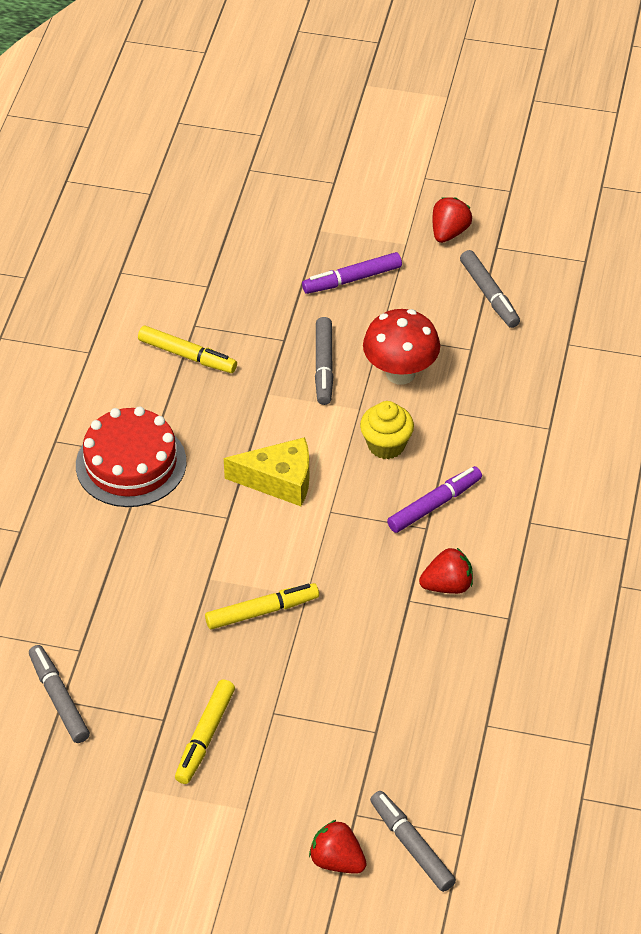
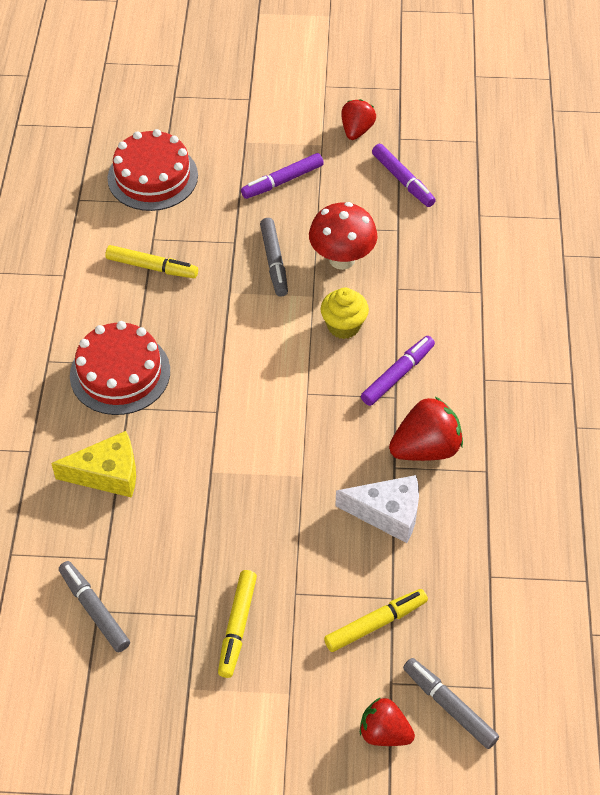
camera: 10 degrees left, 5 degrees up
yellow marker [205,583,319,630] -> yellow marker moved to [324,589,428,652]
yellow cheese [224,437,309,506] -> yellow cheese moved to [51,431,136,498]
red strawberry [419,548,473,594] -> red strawberry [389,397,463,461], size x1.52
grey marker [460,250,520,328] -> purple marker [372,144,436,207]
none -> red cake [107,129,198,211]
none -> white cheese [335,475,419,543]

